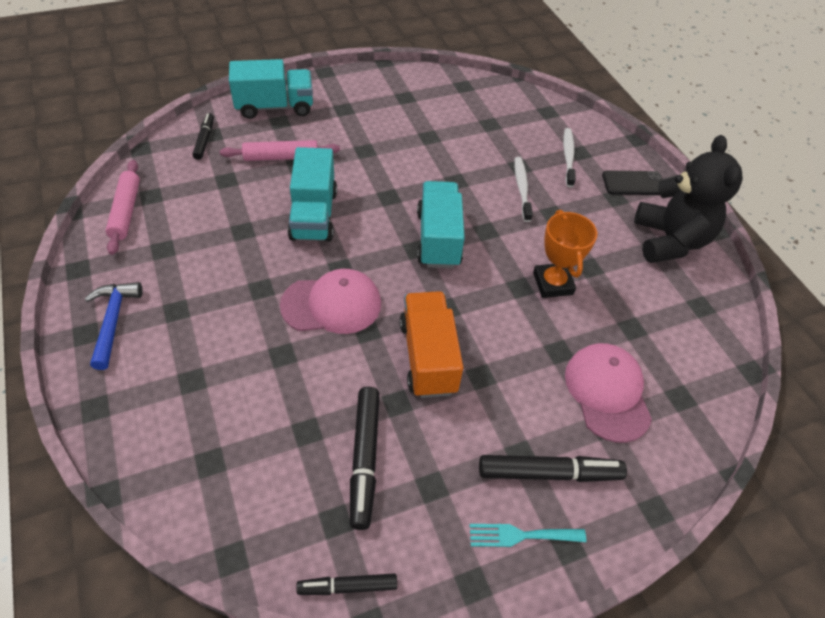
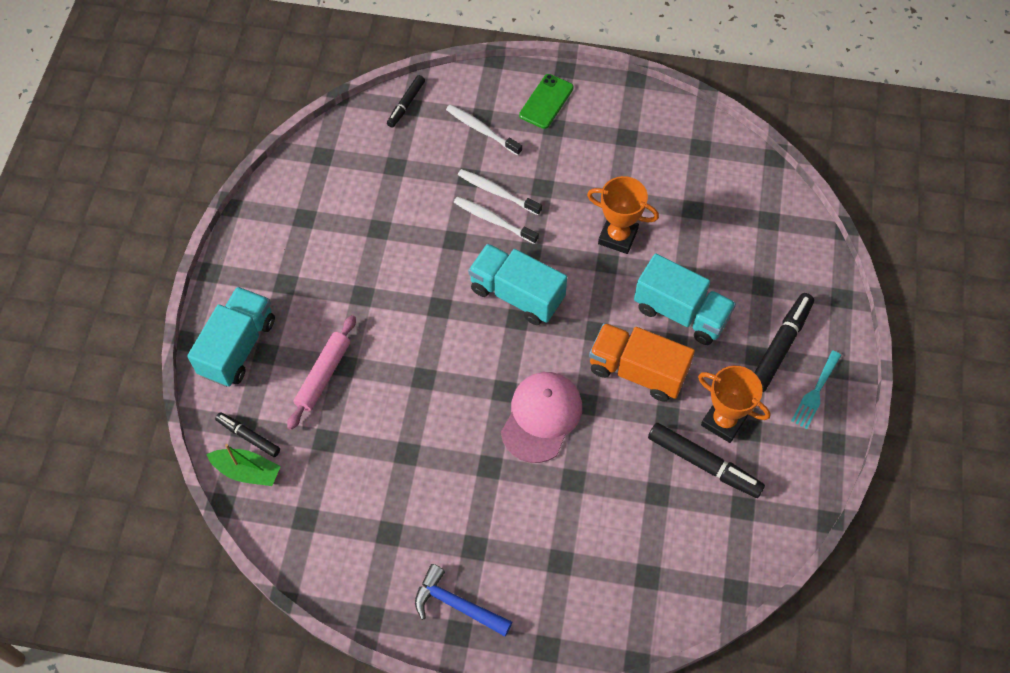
camera: 55 degrees left, 10 degrees up
pink rolling pin [106,160,140,255] -> none
turquoise truck [288,147,337,242] -> turquoise truck moved to [634,254,736,345]
black marker [296,573,397,595] -> black marker moved to [387,75,425,128]
pink cap [565,343,652,443] -> none
black phone [602,170,663,195] -> green phone [519,74,574,129]
black teddy bear [634,135,743,263] -> none
none -> green boat [206,444,281,486]
none -> white toothbrush [454,197,539,244]
none -> orange trophy [698,366,771,443]

